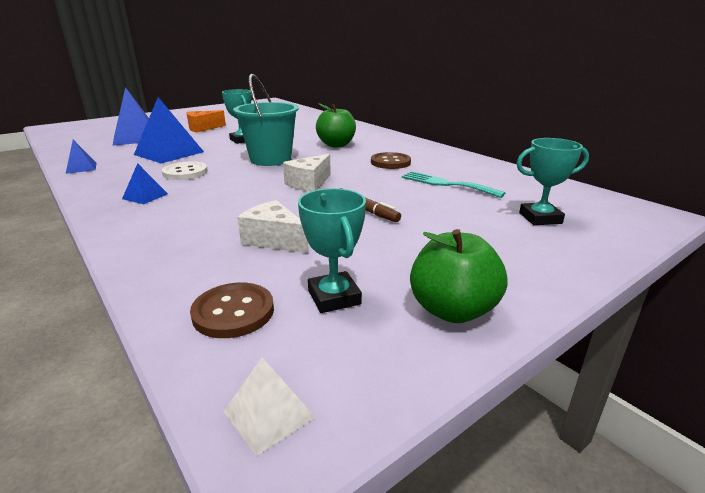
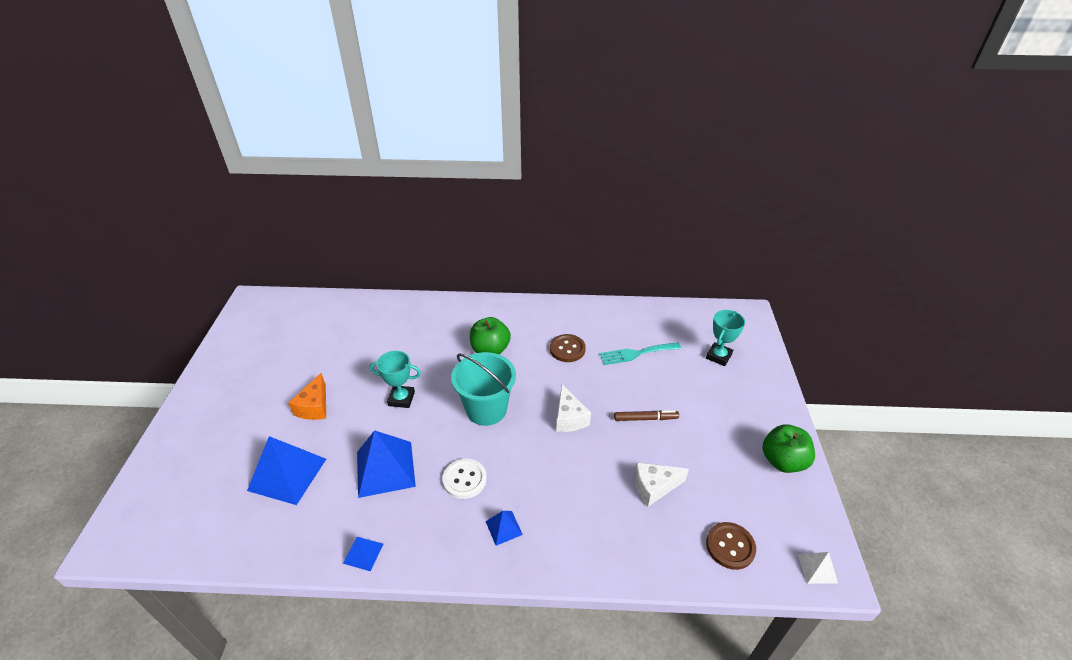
camera: 50 degrees left, 15 degrees up
turquoise trophy [298,188,366,313] -> none

